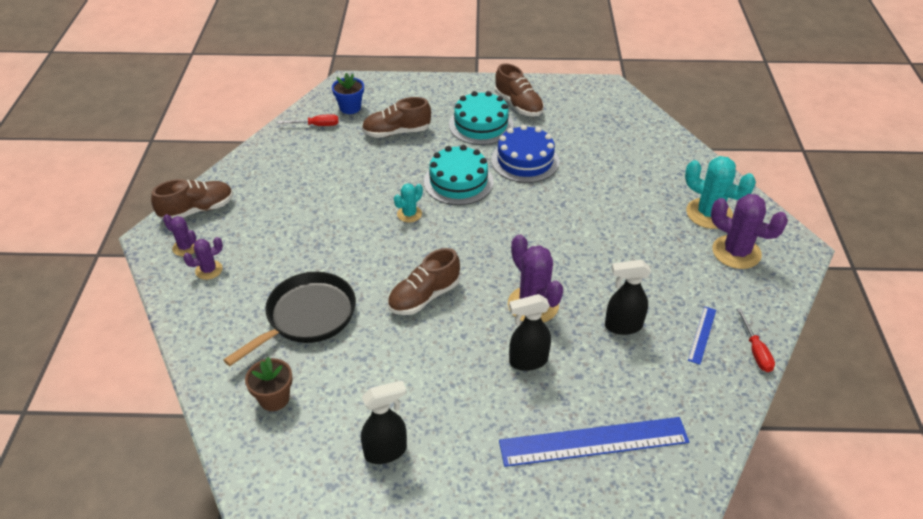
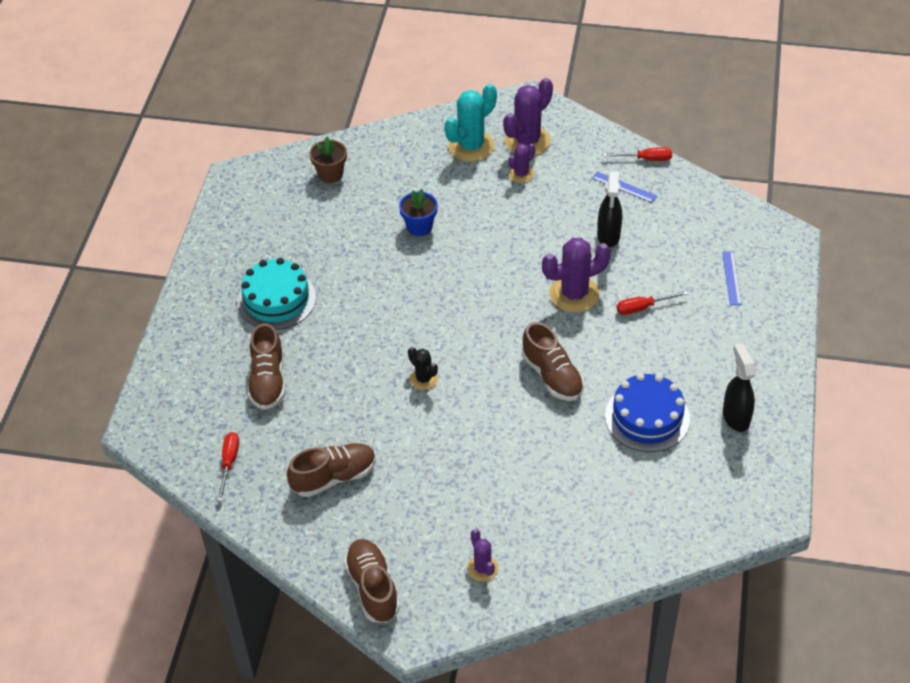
camera: 80 degrees left, 5 degrees up
purple cactus [163,214,197,256] -> purple cactus moved to [508,144,535,183]
black pan [223,272,356,366] -> none
brown flower pot [245,357,293,411] -> brown flower pot moved to [309,136,347,183]
blue flower pot [332,73,364,114] -> blue flower pot moved to [399,189,438,236]
turquoise cactus [394,183,423,223] -> black cactus [408,347,438,390]
turquoise cake [424,145,494,205] -> none
blue cake [491,125,559,183] -> blue cake moved to [605,373,690,452]
brown shoe [495,63,544,117] -> brown shoe moved to [287,443,376,497]
blue ruler [499,417,689,467] -> blue ruler [722,251,742,305], size x0.45
black spray bottle [509,294,551,371] -> red screwdriver [617,291,688,315]

